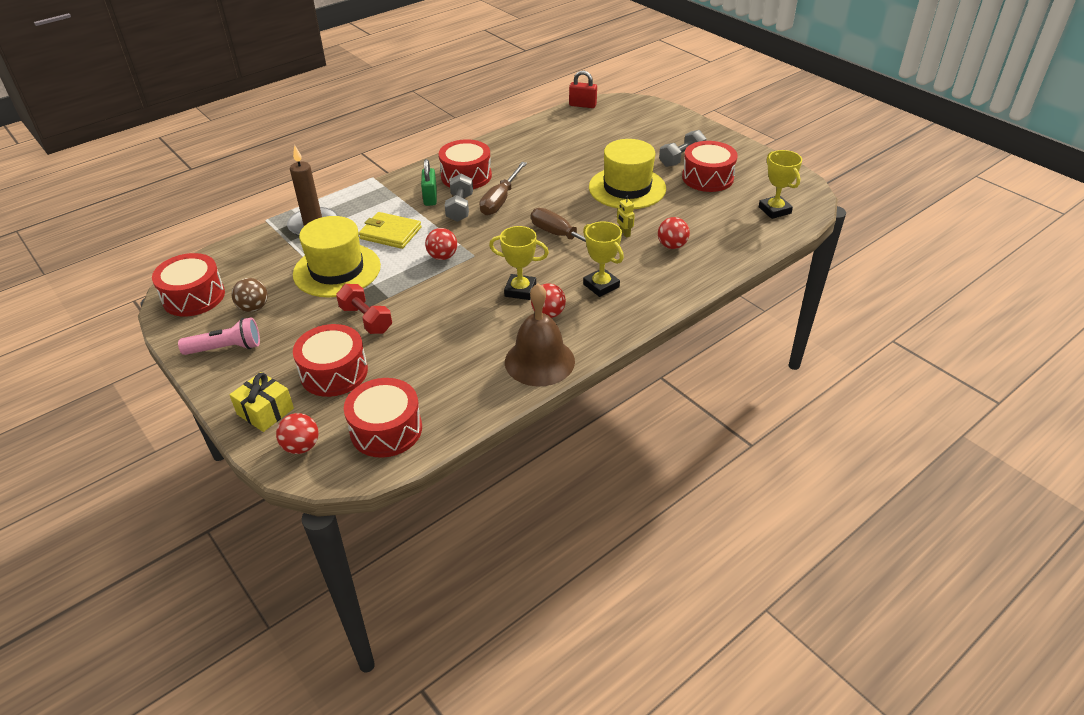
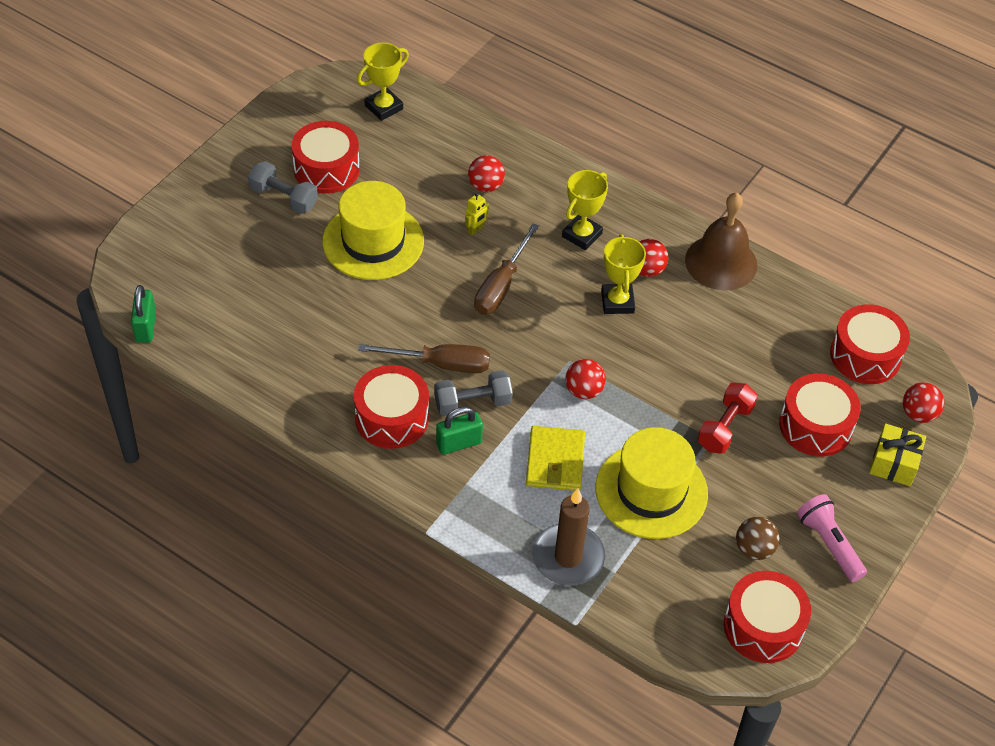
camera: 110 degrees left, 10 degrees up
red padlock [569,70,597,108] -> green padlock [131,285,156,342]

